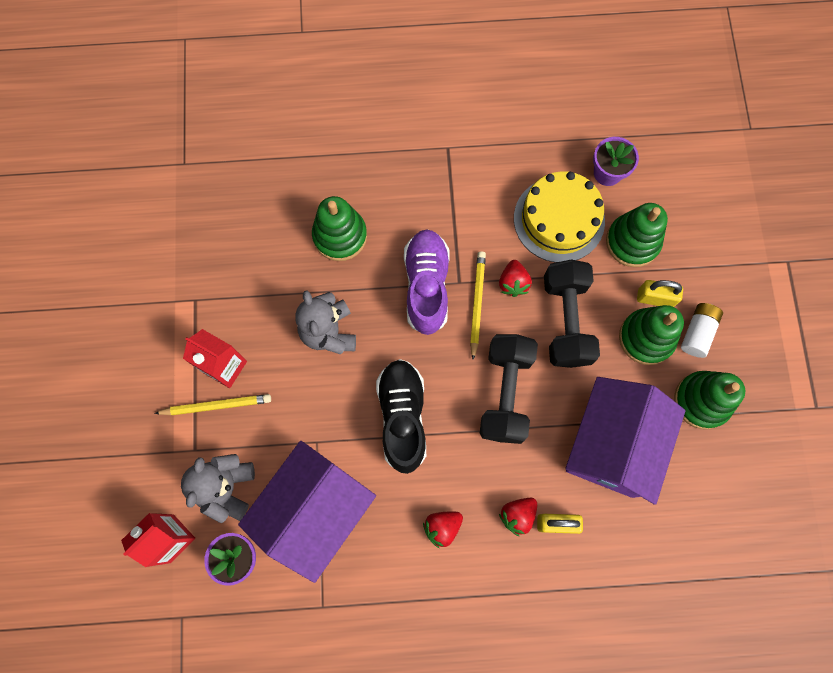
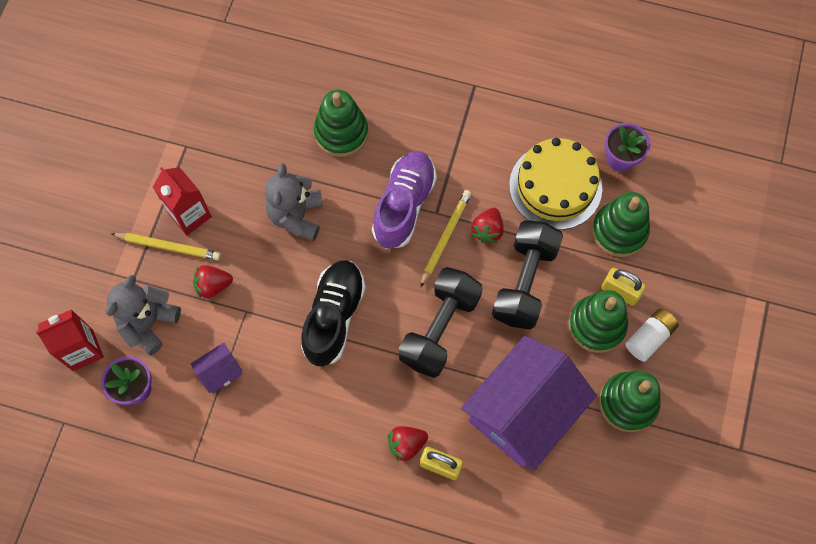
camera: 20 degrees right, 5 degrees down
purple house [238,441,376,583] -> purple house [191,342,243,393], size x0.41
red strawberry [423,511,463,548] -> red strawberry moved to [193,265,233,299]

